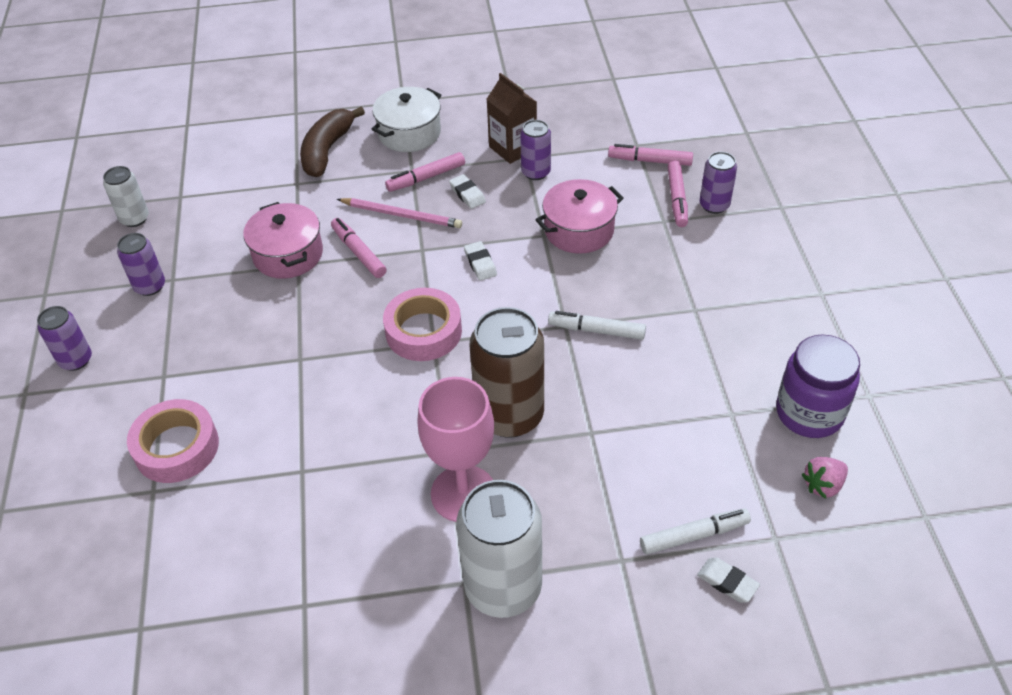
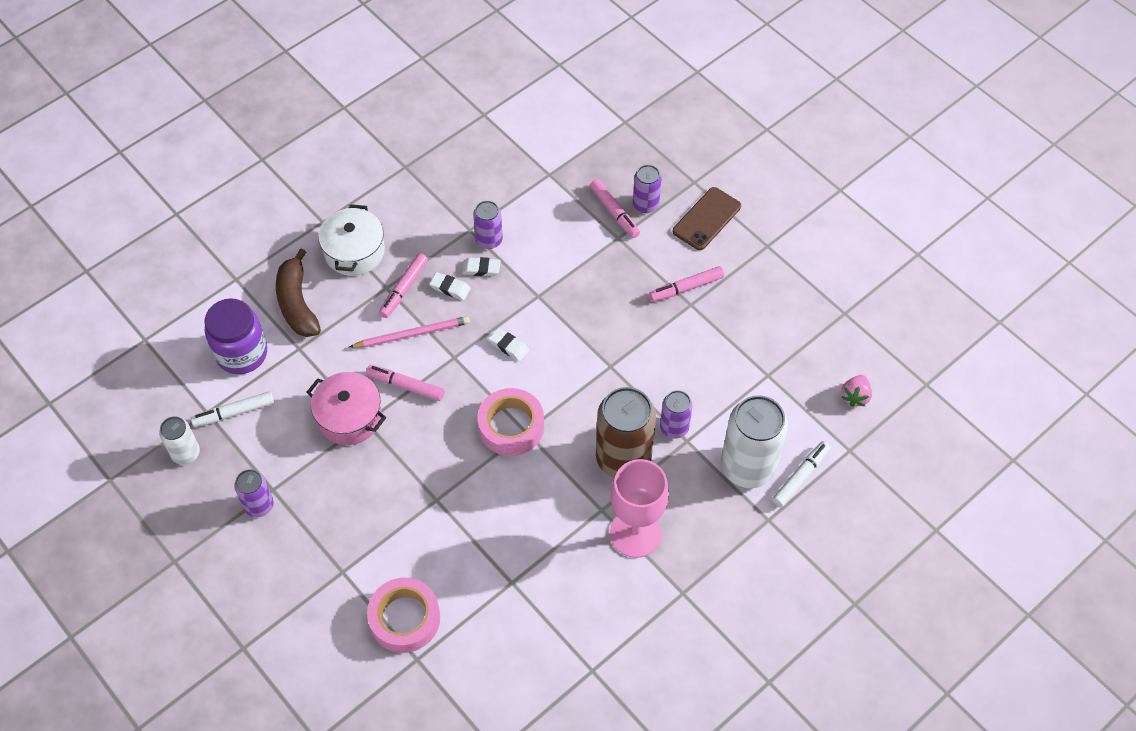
camera: 35 degrees left, 10 degrees up
purple can [37,306,92,371] -> purple can moved to [660,390,693,439]
white can [457,480,542,618] -> white can moved to [721,395,788,488]
brown carton [487,73,537,164] -> none
pink pot [536,179,624,254] -> none
white marker [548,311,646,340] -> white marker moved to [191,391,274,427]
pink marker [608,144,693,166] -> pink marker moved to [649,266,724,302]
white eraser [697,558,760,602] -> white eraser moved to [462,257,501,276]
purple jar [776,334,860,438] -> purple jar moved to [204,298,267,374]
none -> brown phone [673,187,741,250]

